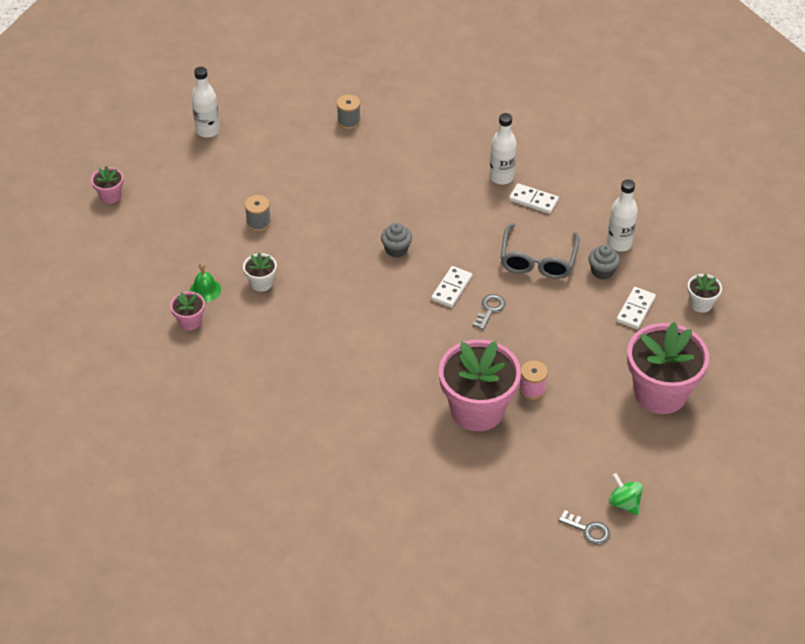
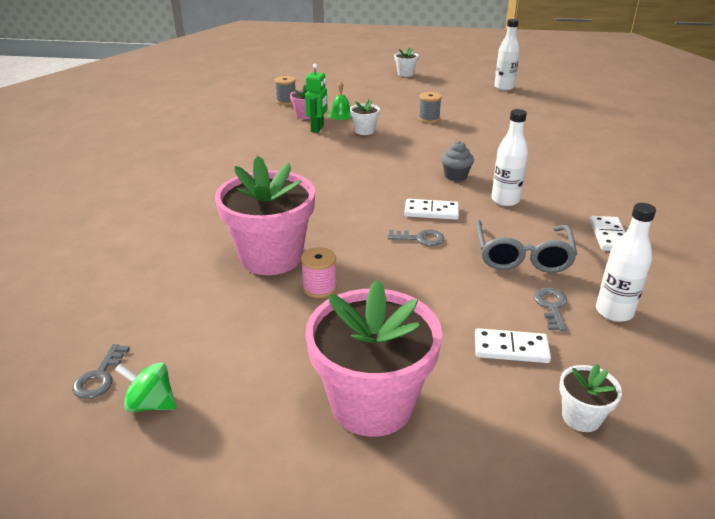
camera: 70 degrees right, 15 degrees down
pink flower pot [91,166,124,204] -> white flower pot [394,47,419,77]
grey spool [337,94,361,129] -> grey spool moved to [274,76,296,105]
white bottle [490,113,517,185] -> white bottle moved to [491,109,528,206]
grey glasses [501,223,580,279] -> grey glasses turned 75 degrees counterclockwise [475,220,577,273]
grey cupcake [588,245,620,280] -> grey key [534,288,567,331]
green spinning top [609,473,643,515] -> green spinning top turned 105 degrees counterclockwise [115,362,176,412]
none -> green robot [305,64,328,133]

